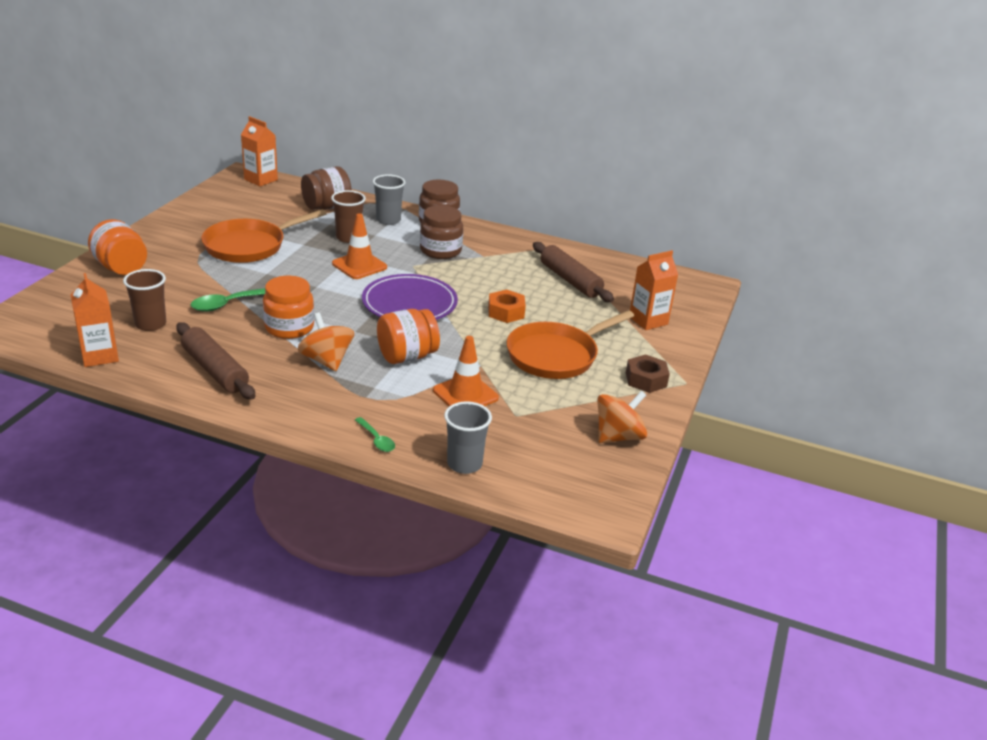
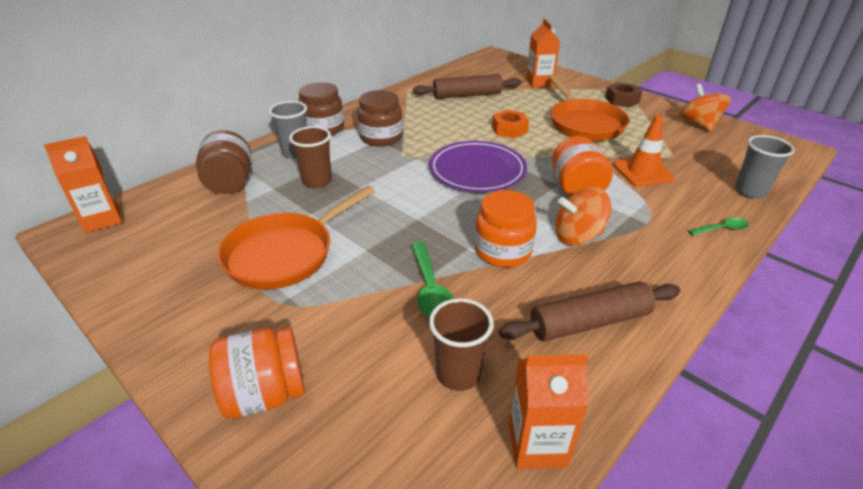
camera: 65 degrees left, 5 degrees up
orange pan [202,209,326,263] -> orange pan turned 60 degrees clockwise [218,186,375,290]
orange traffic cone [332,213,387,279] -> none

